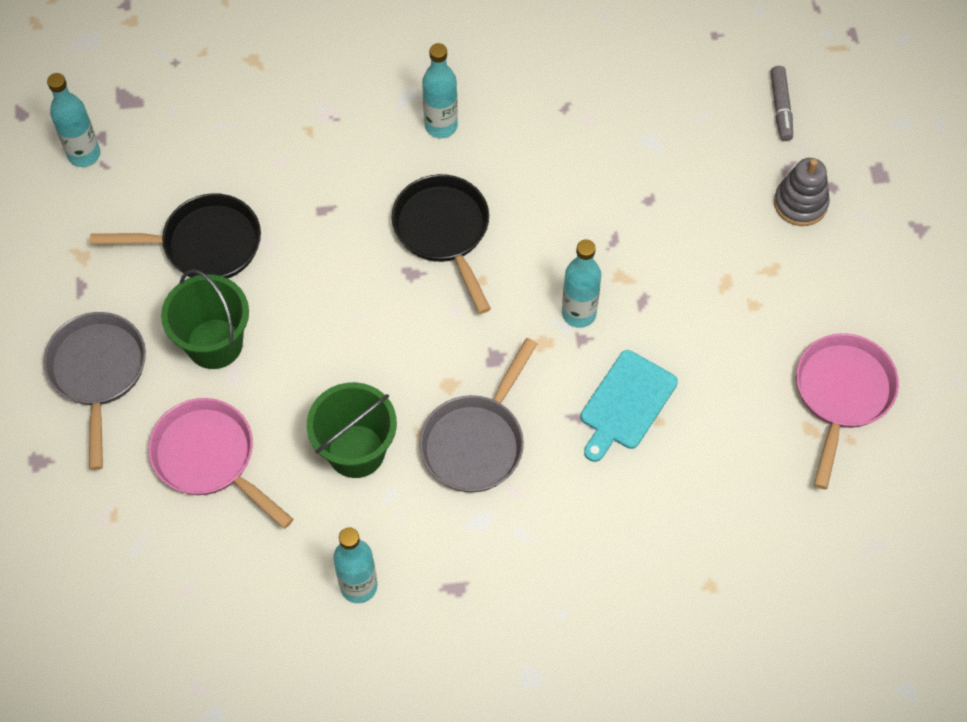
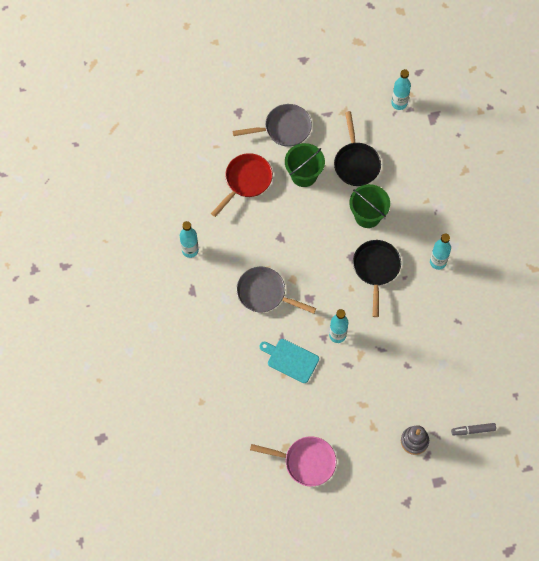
camera: 85 degrees right, 5 degrees up
pink pan [148,398,293,529] -> red pan [211,153,273,217]
green bucket [307,382,397,478] -> green bucket moved to [349,184,390,228]
black pan [392,174,491,314] -> black pan turned 60 degrees counterclockwise [353,240,401,317]

